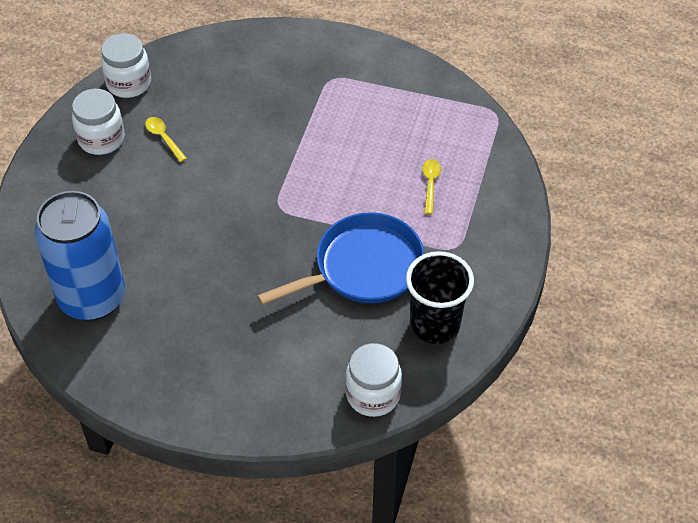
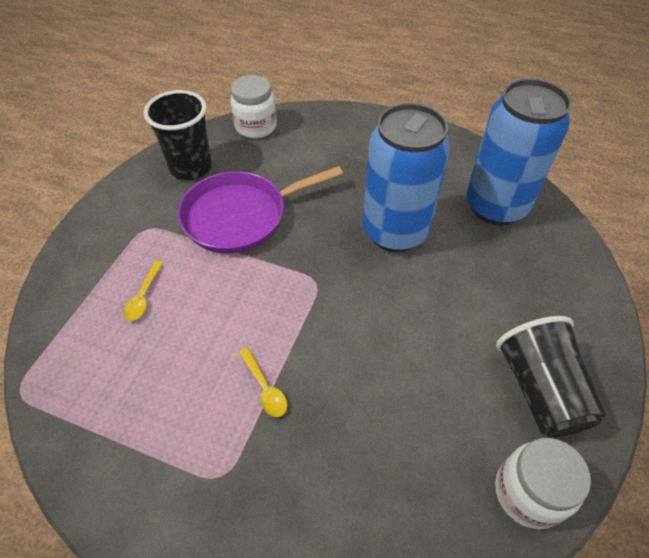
camera: 175 degrees left, 0 degrees up
white jar [72,89,125,155] -> black cup [496,316,606,438]
yellow spoon [145,117,187,162] -> yellow spoon moved to [239,347,287,417]
blue pan [257,212,425,305] -> purple pan [178,166,343,253]
none -> blue can [363,103,450,252]

